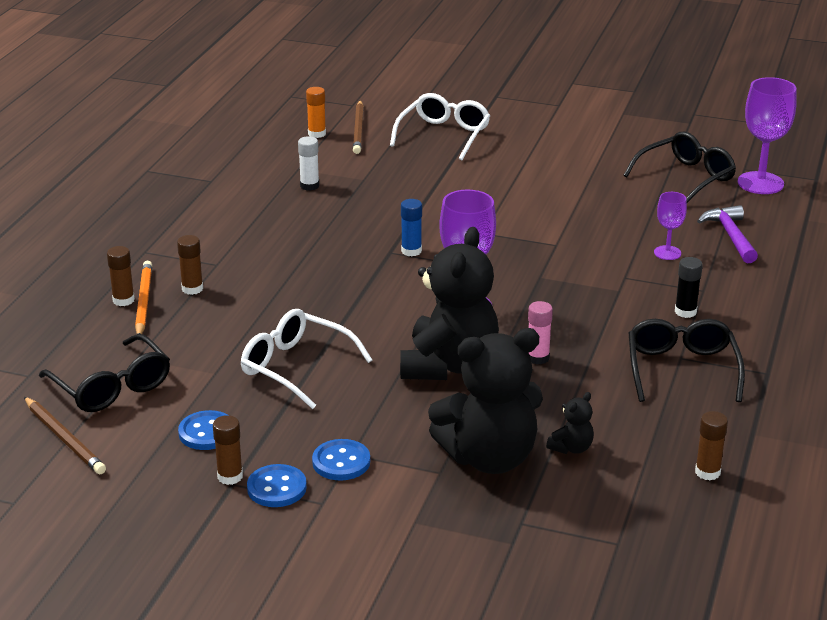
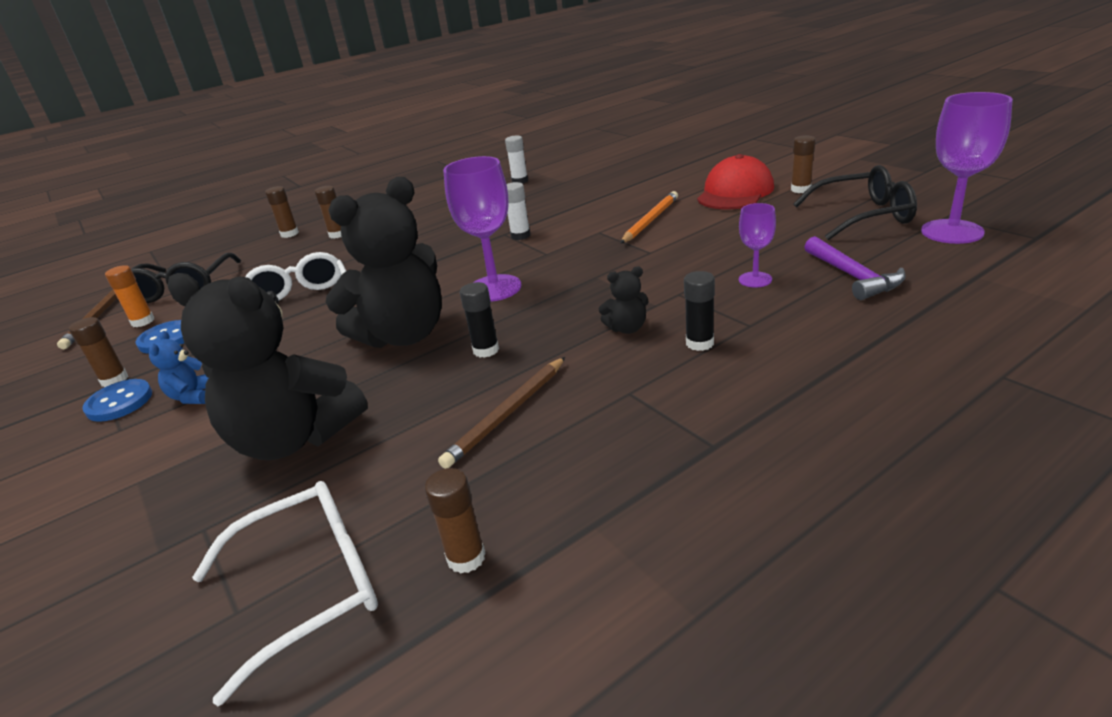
camera: 40 degrees right, 0 degrees up
orange pencil [135,261,152,334] -> orange pencil moved to [620,191,678,244]
orange glue stick [306,87,326,138] -> orange glue stick moved to [105,265,155,327]
blue button [312,439,370,481] -> blue teddy bear [149,331,208,404]
brown pencil [353,100,364,154] -> brown pencil moved to [438,357,565,469]
white glasses [390,93,490,160] -> white glasses moved to [192,481,378,706]
blue glue stick [401,199,422,256] -> white glue stick [507,182,530,240]
pink glue stick [528,301,553,364] -> black glue stick [460,282,499,358]
black teddy bear [546,392,594,454] -> black teddy bear moved to [599,266,649,334]
black glasses [629,319,745,402] -> none
purple hammer [697,205,758,263] -> purple hammer turned 135 degrees clockwise [804,236,906,300]
none -> red cap [697,154,774,210]
none -> brown glue stick [791,135,816,193]

